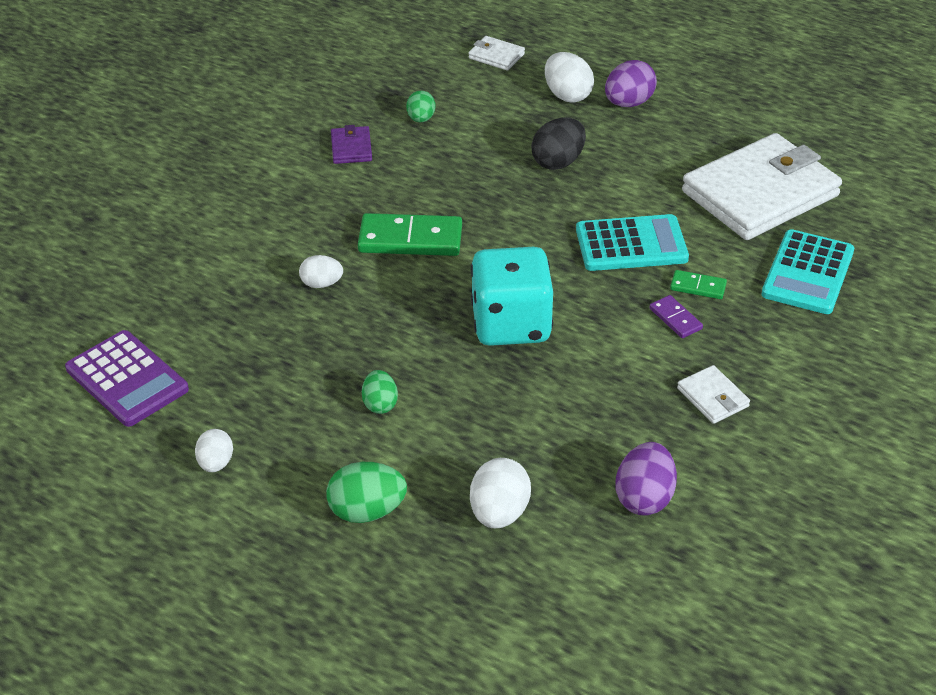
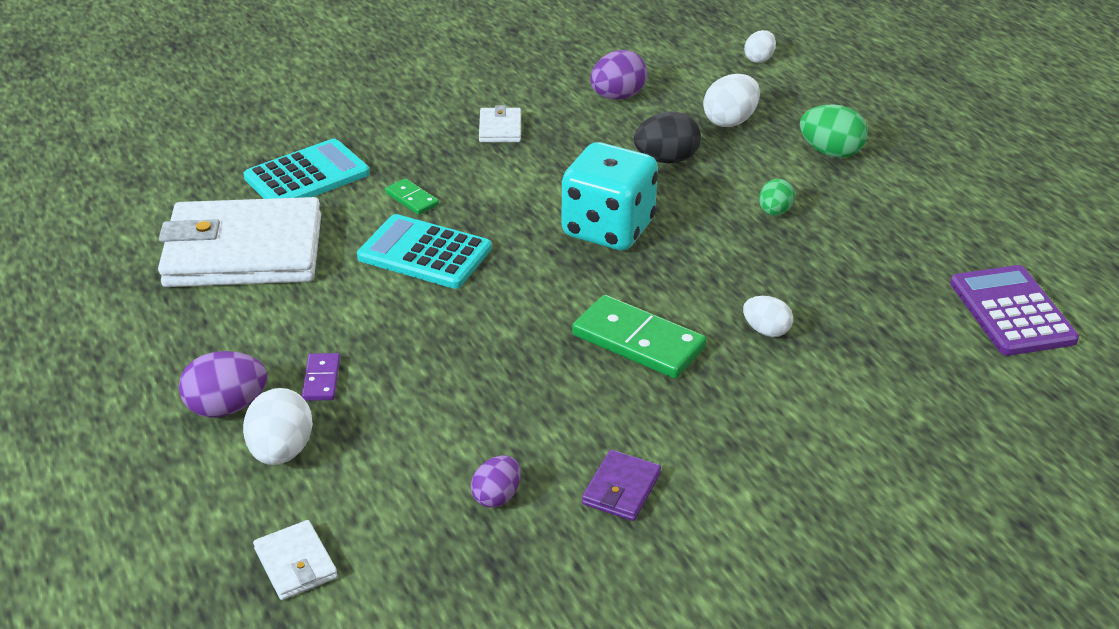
camera: 150 degrees left, 5 degrees down
white egg [195,429,233,472] -> white egg moved to [744,30,776,63]
green egg [406,91,435,123] -> purple egg [471,455,521,508]
black egg [531,118,586,170] -> black egg moved to [634,111,701,164]
purple domino [649,295,703,338] -> purple domino moved to [302,353,340,401]

